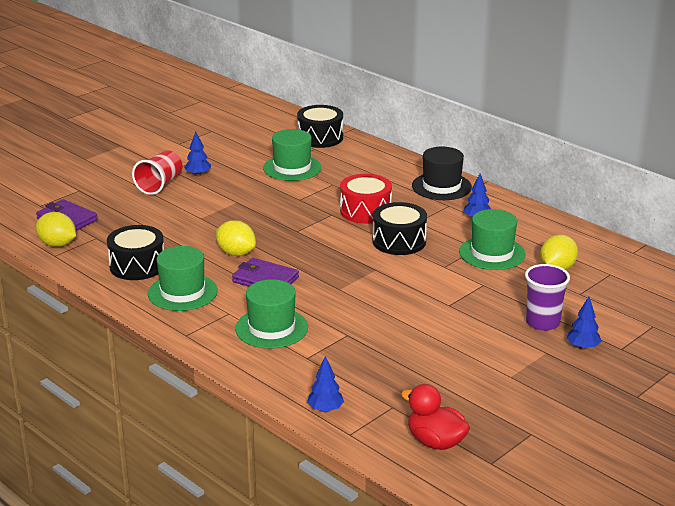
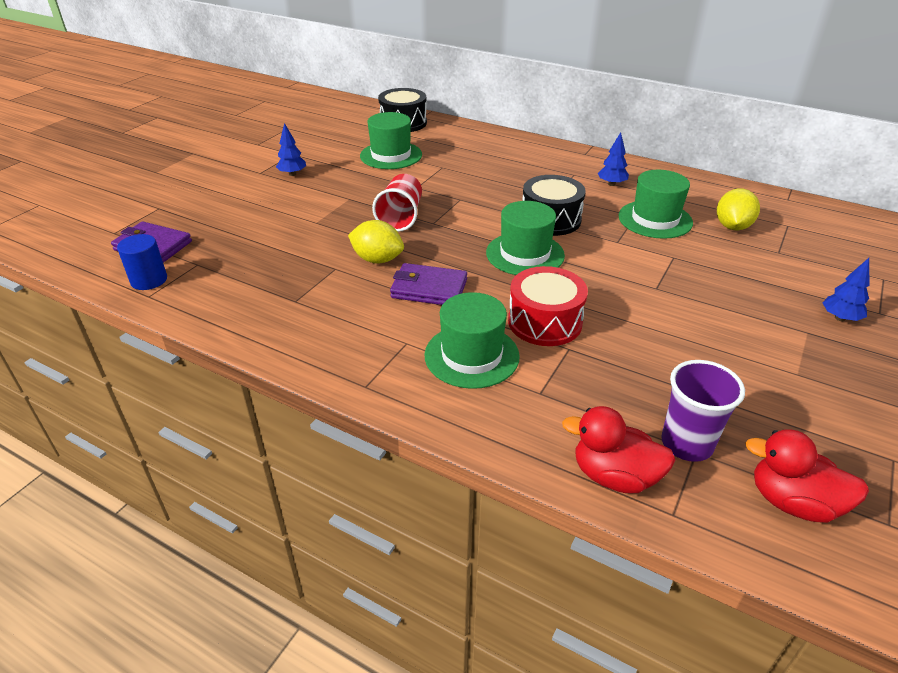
camera: 15 degrees left, 10 degrees up
yellow lemon [36,212,76,247] -> blue cylinder [117,234,167,290]
black drum [107,225,164,280] -> none
red cup [132,150,182,195] -> red cup moved to [372,174,422,232]
green hat [148,246,218,311] -> green hat moved to [486,201,565,275]
blue tree [307,356,344,412] -> red duck [562,406,675,493]
red drum [340,174,392,224] -> red drum moved to [508,266,588,346]
black hat [412,147,472,200] -> none
purple cup [525,264,570,331] -> purple cup moved to [661,360,745,462]

